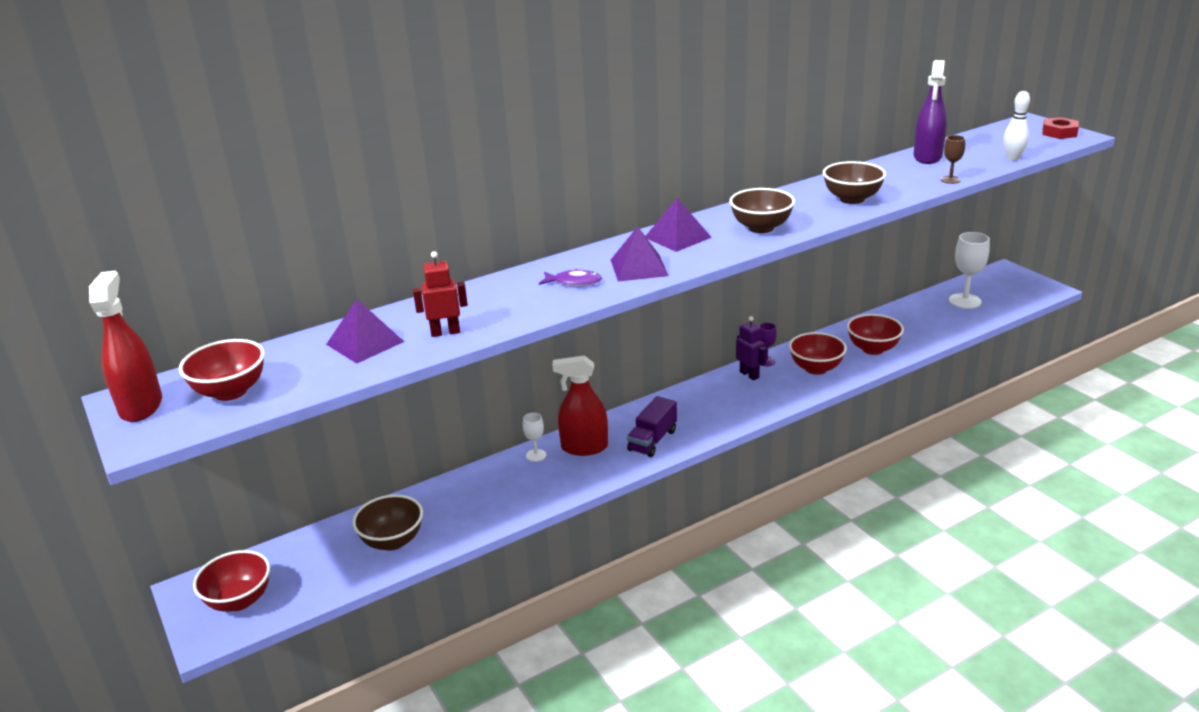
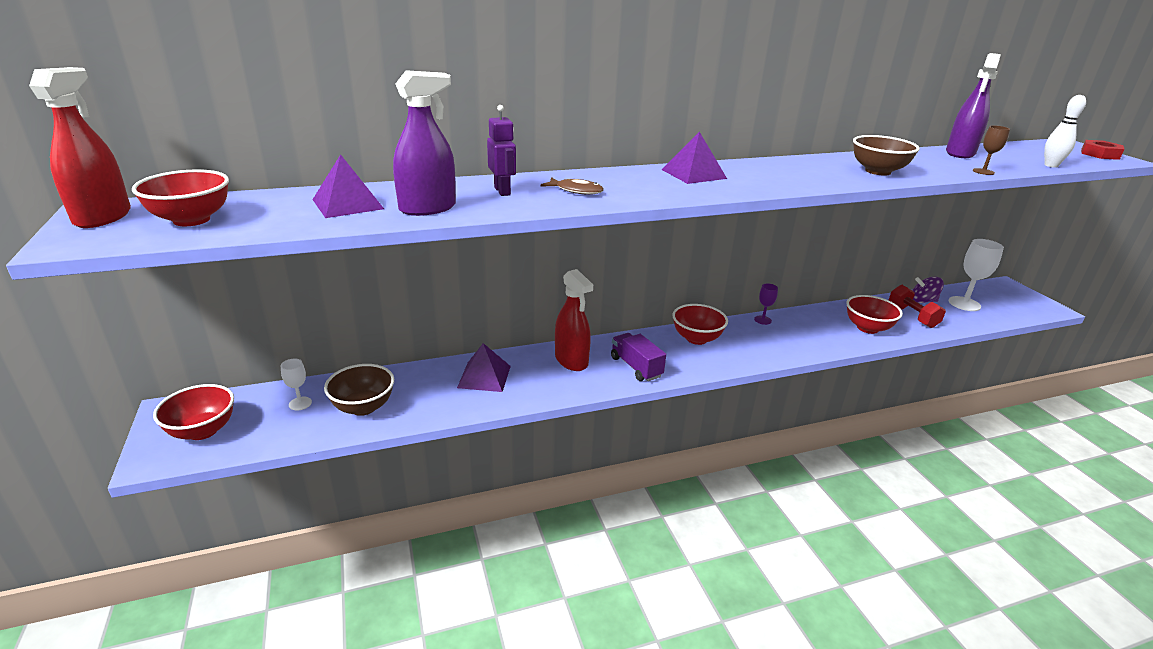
camera: 10 degrees right, 0 degrees up
red robot [413,251,468,337] -> purple spray bottle [393,70,456,216]
white goblet [523,413,546,462] -> white goblet moved to [281,359,312,411]
purple fish [539,269,602,286] -> brown fish [540,177,604,195]
red spray bottle [553,355,608,456] -> red spray bottle turned 135 degrees counterclockwise [555,269,593,371]
purple pyramid [611,226,669,282] -> purple pyramid moved to [457,343,511,392]
purple truck [627,396,677,457] -> purple truck turned 105 degrees clockwise [611,333,666,381]
brown bowl [729,188,795,233] -> none
purple robot [736,316,766,381] -> purple robot moved to [487,105,516,196]
red bowl [789,332,847,375] -> red bowl moved to [672,304,728,345]
none -> red dumbbell [889,285,946,328]
none -> purple spinning top [912,277,944,303]

